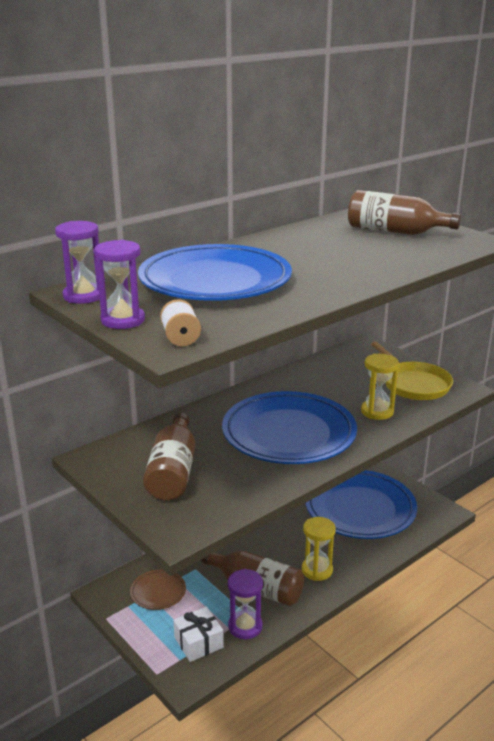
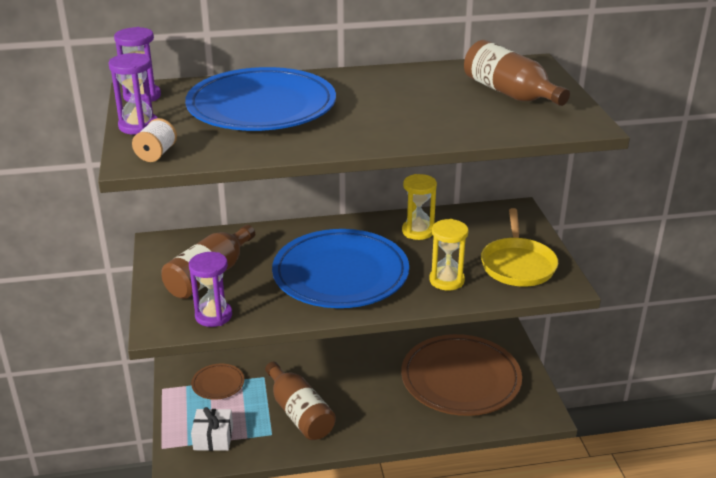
camera: 30 degrees right, 5 degrees up
purple hourglass [228,569,263,639] -> purple hourglass moved to [189,252,232,327]
yellow hourglass [302,517,336,581] -> yellow hourglass moved to [402,174,437,240]
blue plate [306,470,417,539] -> brown plate [401,334,522,416]

